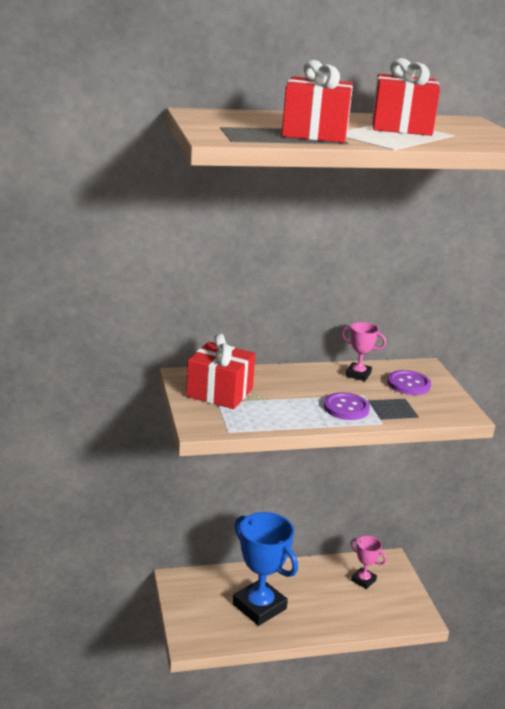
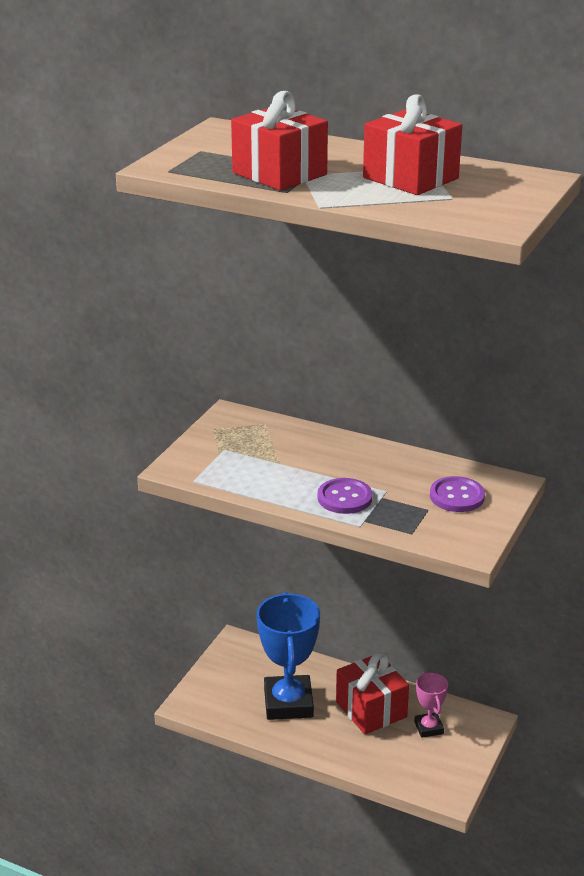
camera: 40 degrees right, 5 degrees up
red gift [186,333,255,409] -> red gift moved to [336,651,409,735]
pink trophy [341,322,386,381] -> none

